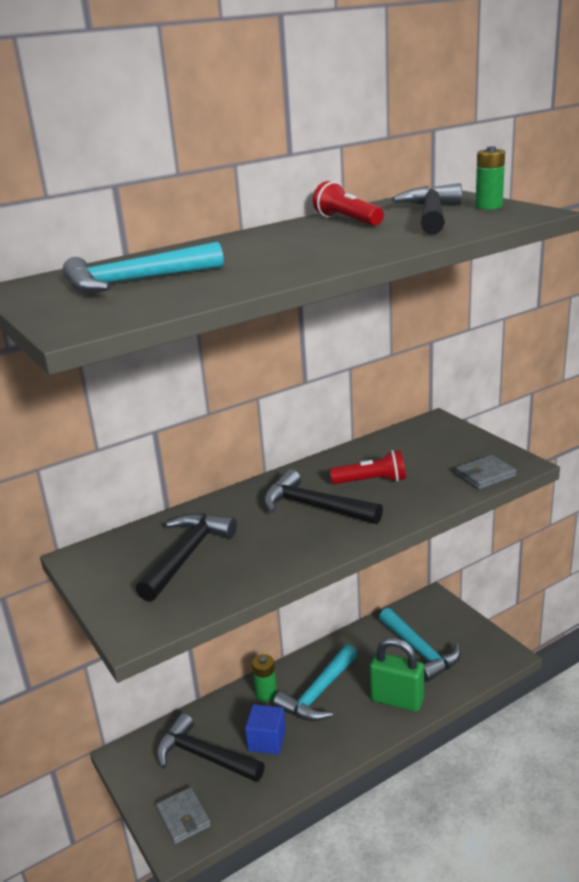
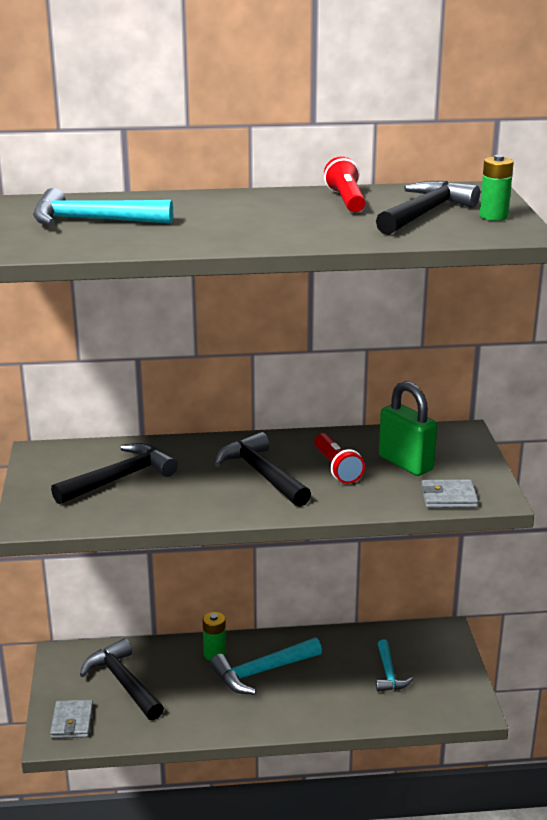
camera: 25 degrees right, 0 degrees up
blue cube [245,704,286,755] -> none
red flashlight [330,450,406,484] -> red flashlight turned 45 degrees clockwise [314,433,365,484]
green padlock [370,638,424,712] -> green padlock moved to [379,381,437,476]
turquoise hammer [379,608,461,682] -> turquoise hammer [376,639,413,692], size x0.63

